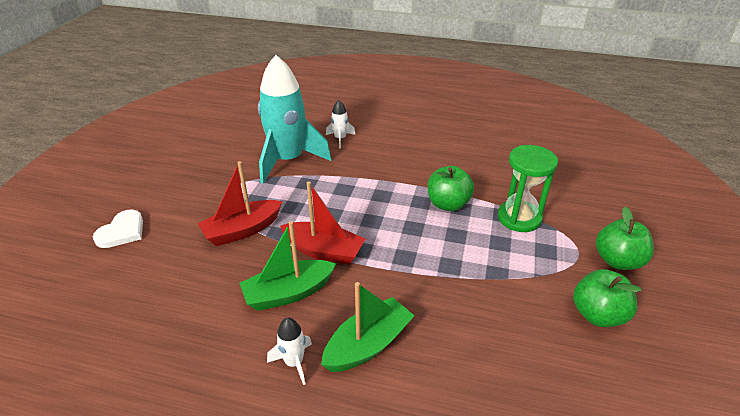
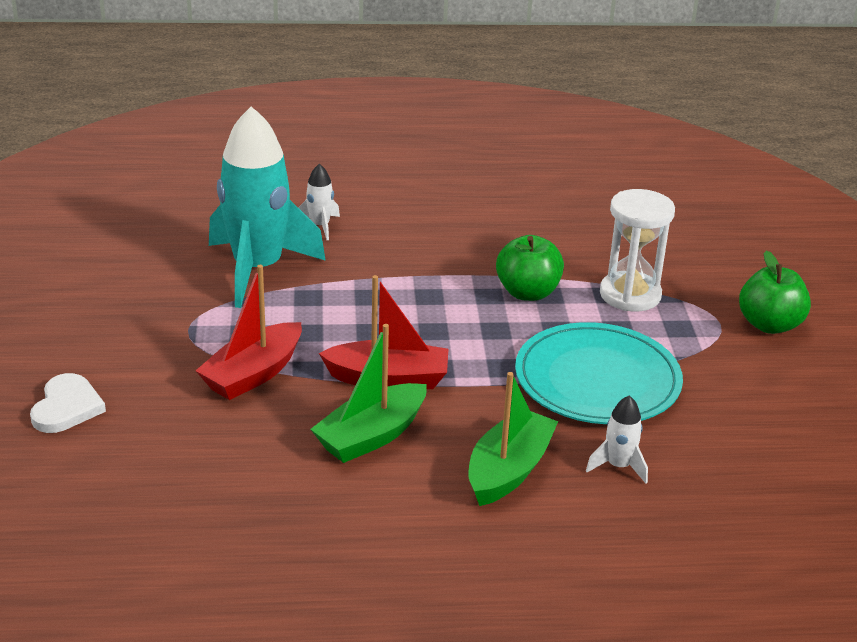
camera: 20 degrees left, 5 degrees down
white rocket [267,318,312,385] -> white rocket moved to [586,395,648,484]
green hourglass [498,145,558,232] -> white hourglass [600,189,675,312]
green apple [573,269,642,327] -> none
none -> turquoise plate [515,322,683,424]

